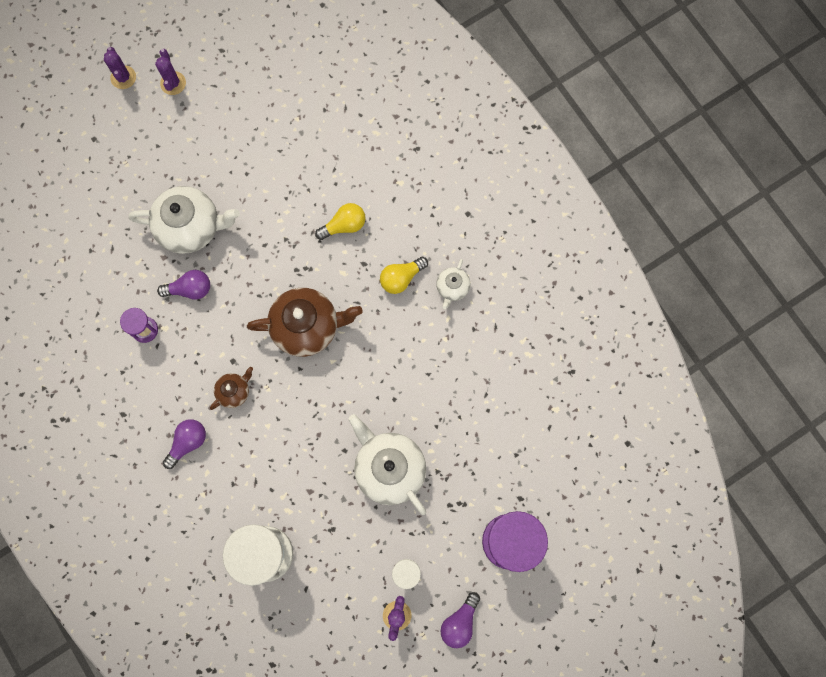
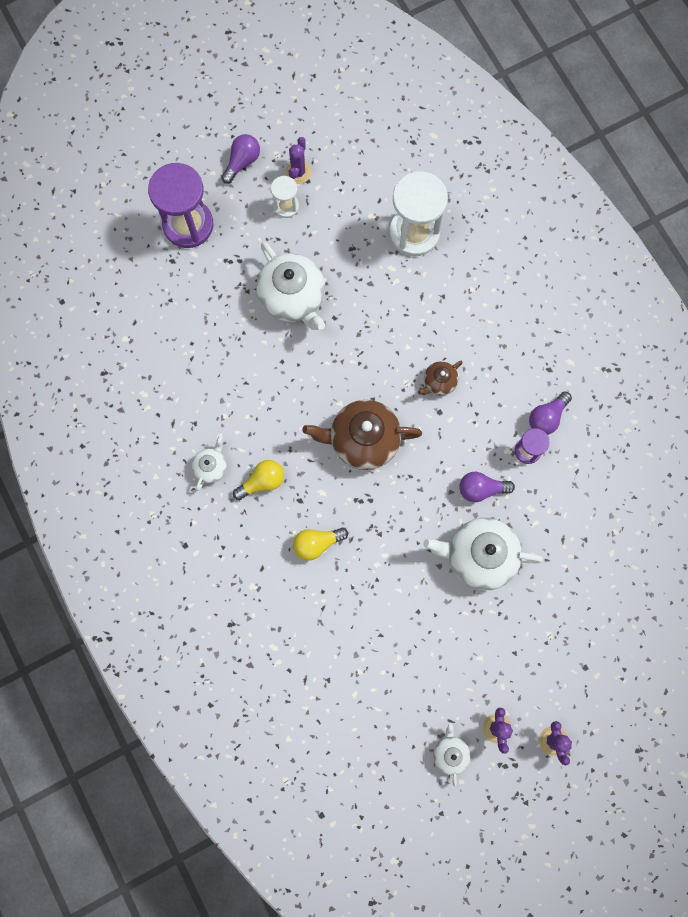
camera: 175 degrees left, 0 degrees up
purple light bulb [163,419,206,469] -> purple light bulb moved to [529,391,572,435]
none -> white teapot [433,723,471,787]

